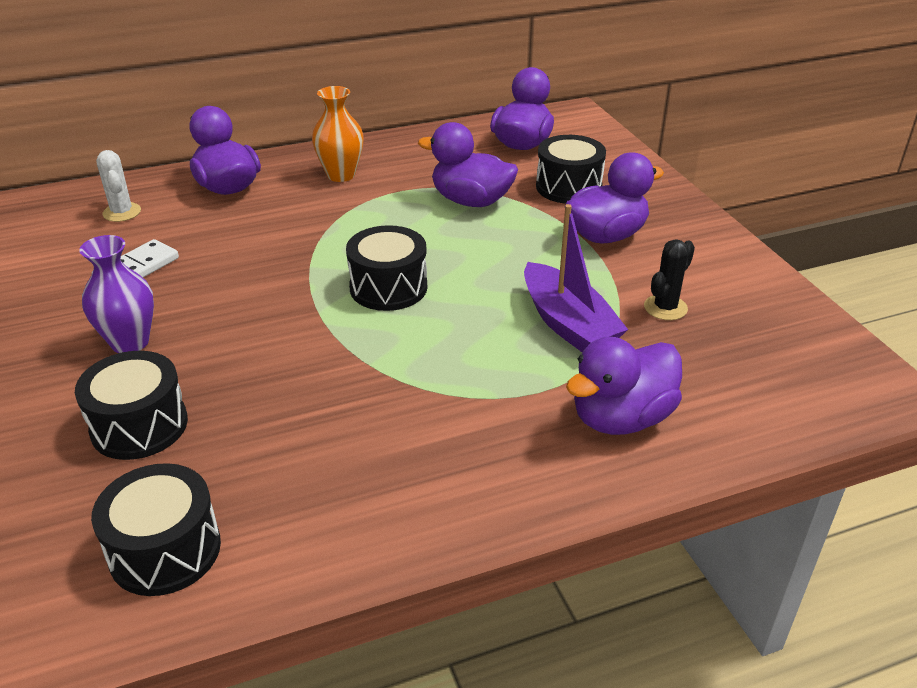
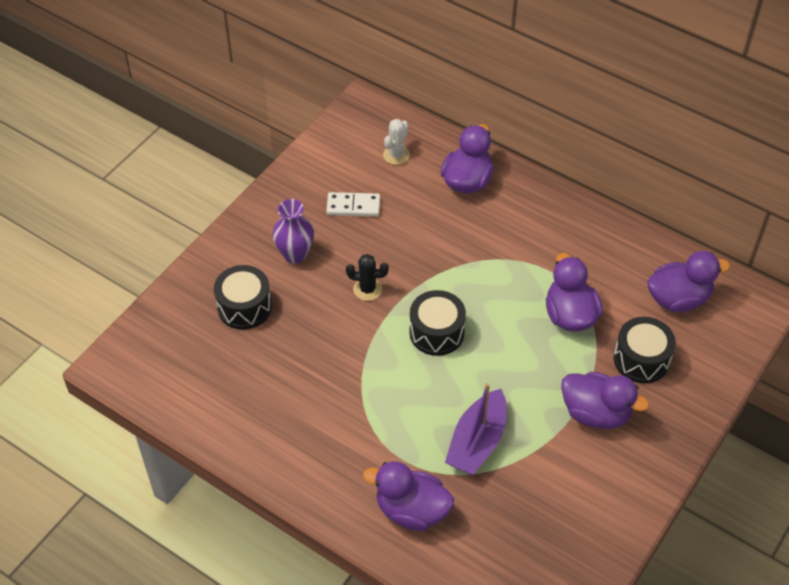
camera: 55 degrees right, 15 degrees up
black drum [91,463,221,596] -> none
orange vase [312,86,364,182] -> none
black cactus [644,239,695,320] -> black cactus moved to [346,254,389,301]

